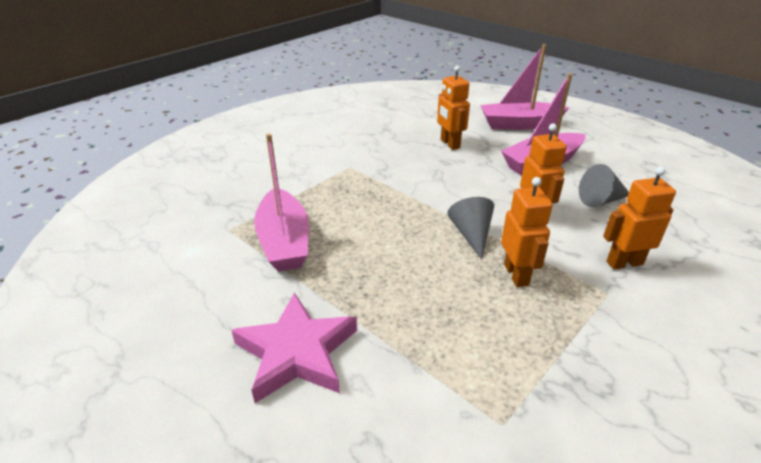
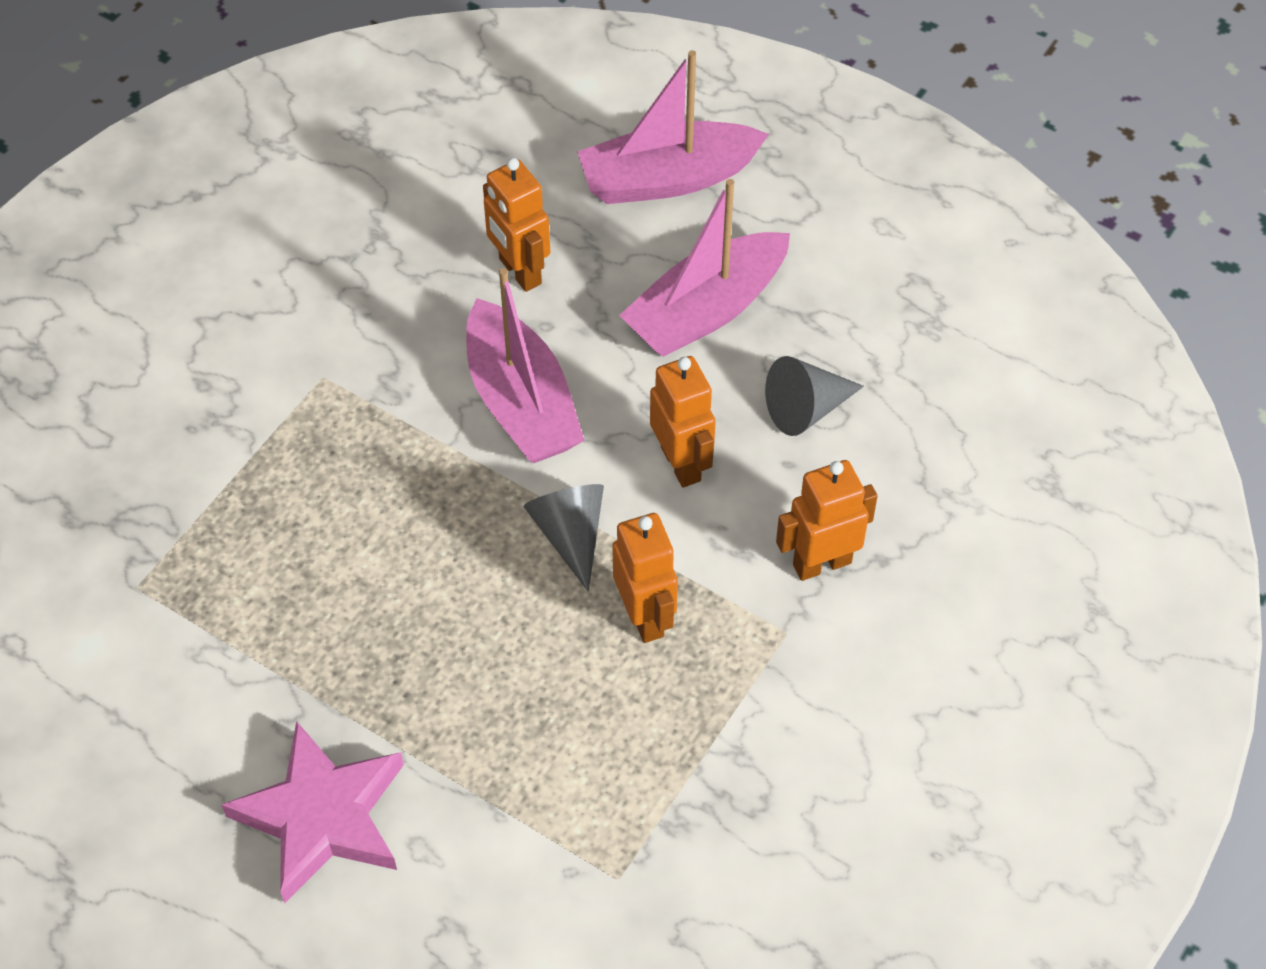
camera: 10 degrees left, 20 degrees up
pink boat [254,134,309,272] -> pink boat moved to [466,268,585,463]

